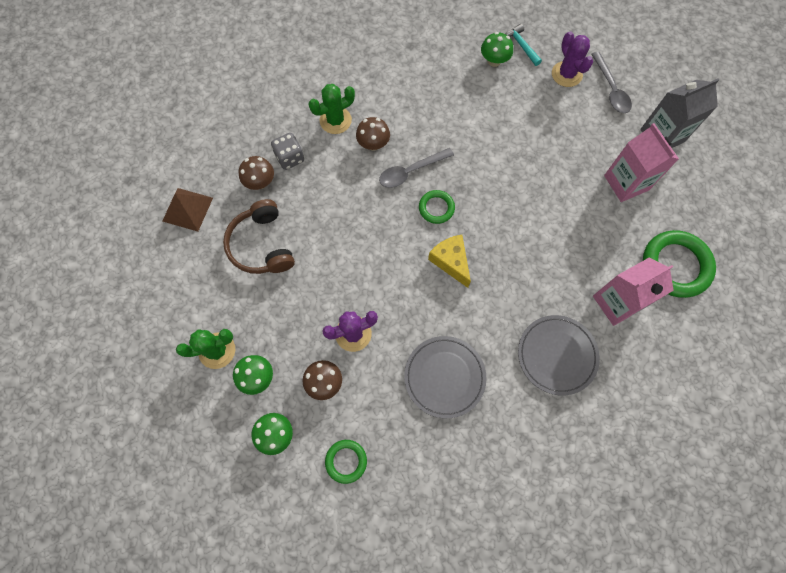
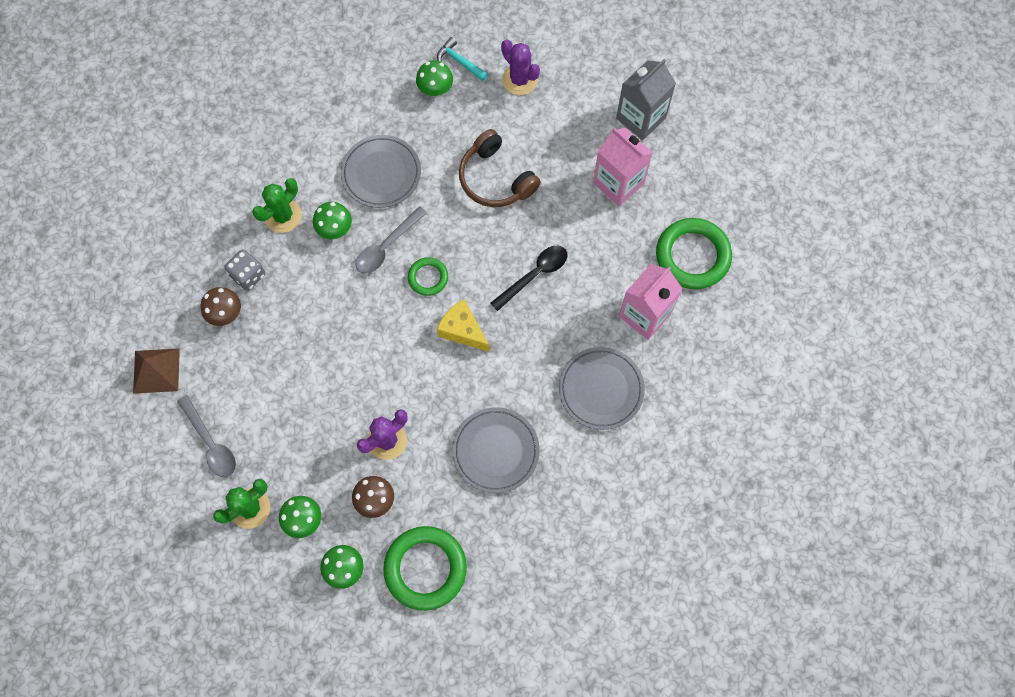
camera: 20 degrees left, 0 degrees up
brown headphones [223,199,295,274] -> brown headphones moved to [459,129,541,207]
green ring [325,440,367,484] -> green ring [383,526,467,611], size x1.87
brown mushroom [356,117,390,151] -> green mushroom [313,202,352,239]
grey spoon [591,52,632,113] -> grey spoon moved to [177,395,236,477]
none -> grey plate [341,135,421,208]
none -> black spoon [491,246,568,311]

